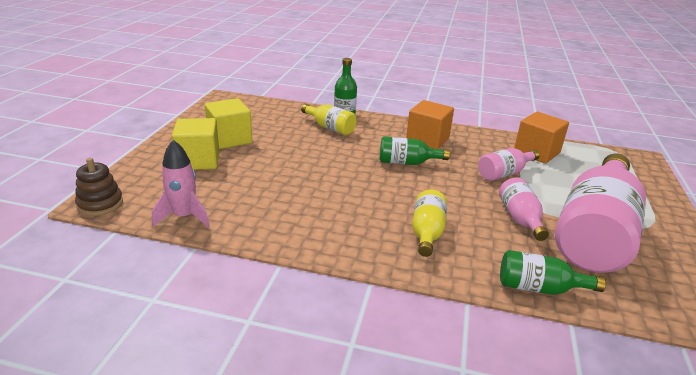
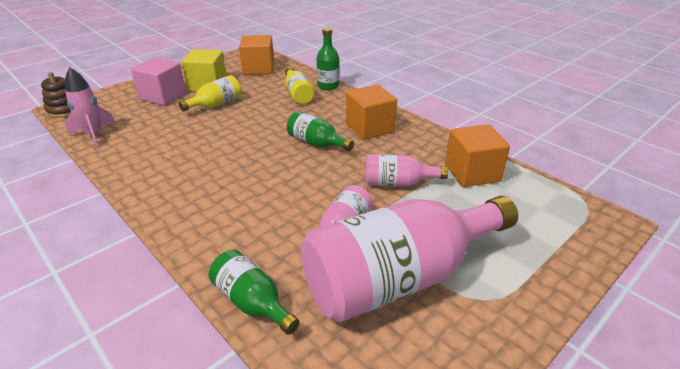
camera: 35 degrees right, 5 degrees up
yellow cube [172,118,219,170] -> pink cube [131,58,186,106]
yellow bottle [412,190,447,257] -> yellow bottle moved to [179,75,241,112]
none -> orange cube [239,35,274,75]

